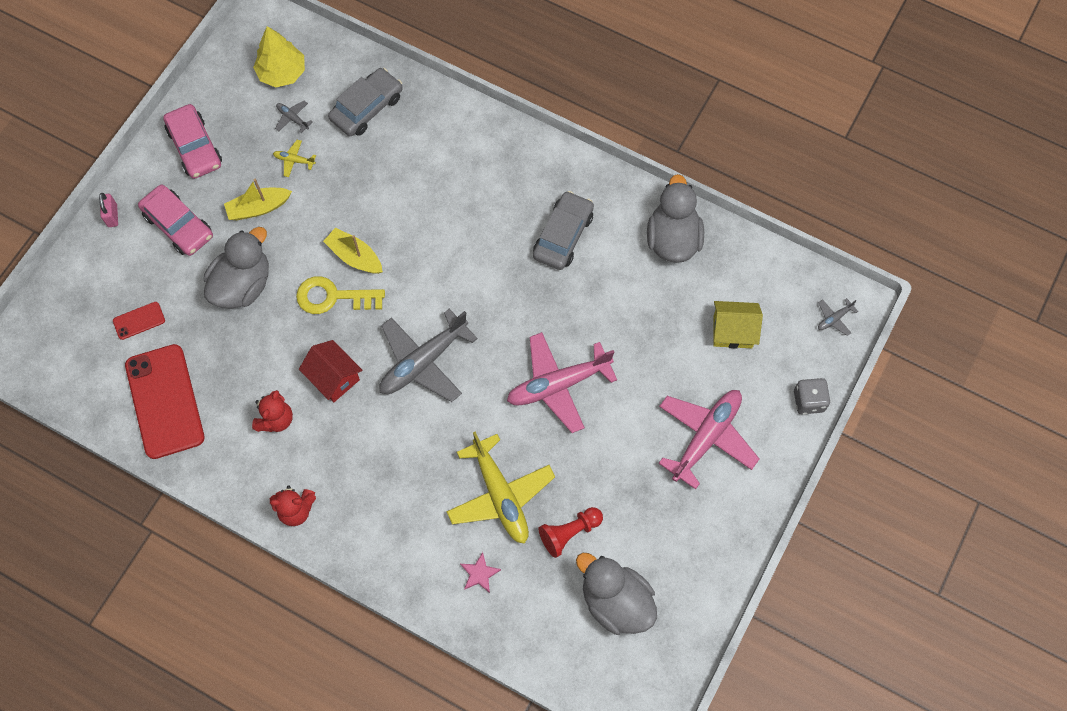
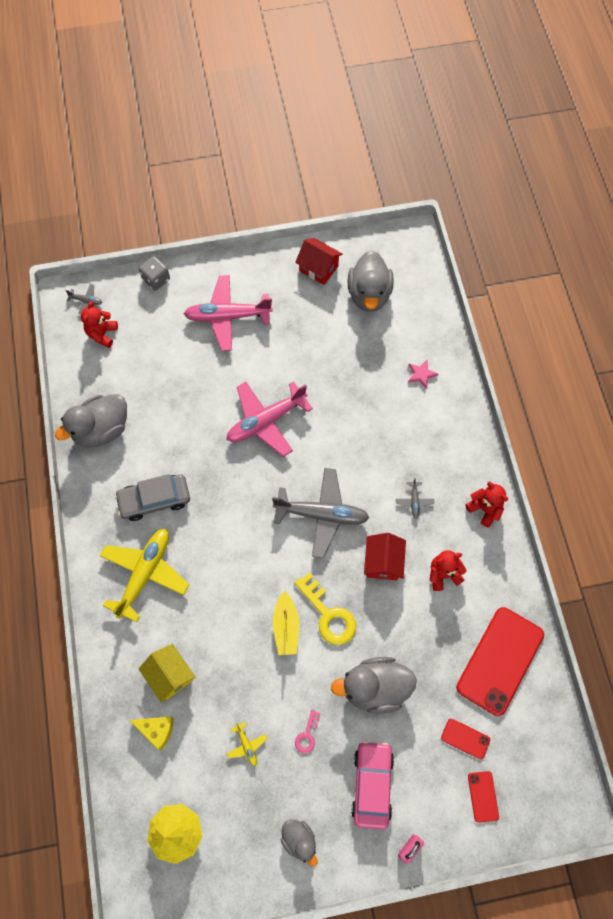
camera: 130 degrees left, 0 degrees up
pink car [163,104,222,179] -> grey duck [281,820,318,867]
yellow boat [224,179,292,220] -> pink key [295,709,321,754]
grey plane [275,101,313,133] -> grey plane moved to [396,478,434,519]
grey car [328,68,403,136] -> yellow cheese [129,717,174,750]
yellow plane [446,432,555,544] -> yellow plane moved to [100,529,189,622]
pink plane [507,332,617,433] -> pink plane turned 120 degrees clockwise [226,381,313,457]
red pawn [539,507,603,558] -> none
yellow house [713,301,763,349] -> yellow house moved to [138,644,195,703]
none -> red teddy bear [81,301,118,348]
none -> red house [295,238,343,285]
none -> red phone [468,771,499,823]

